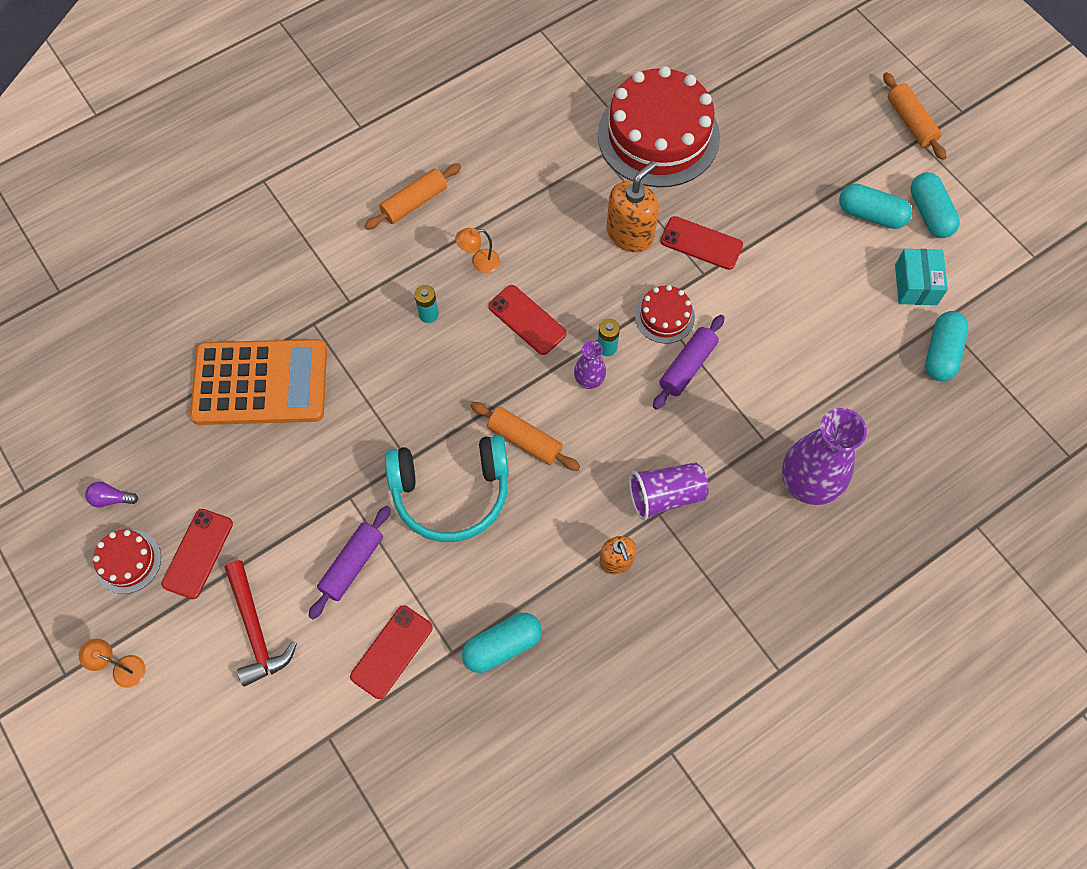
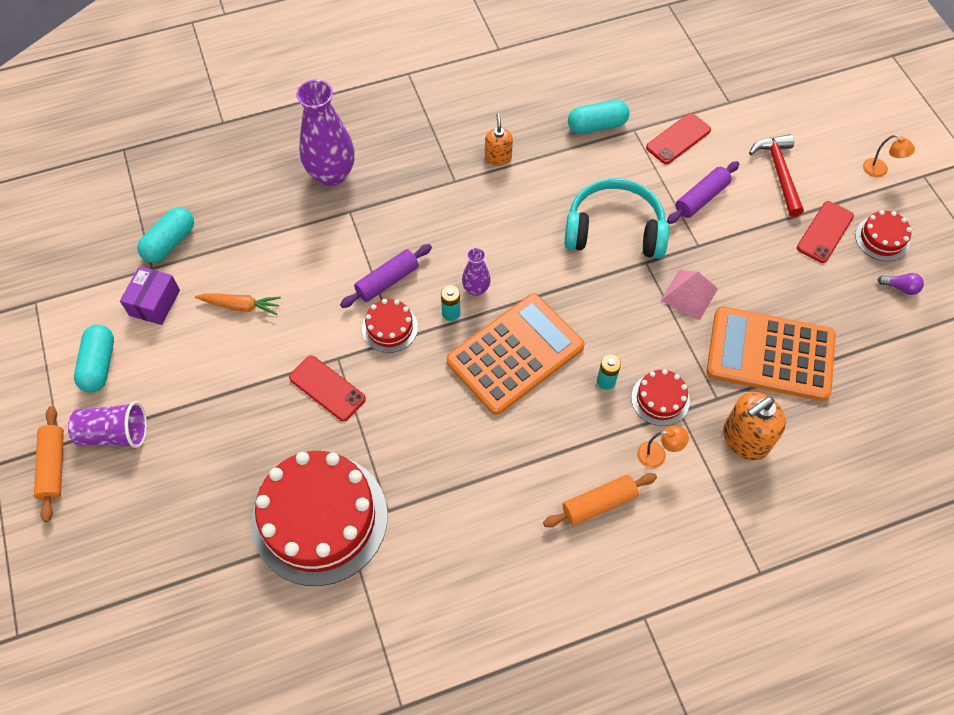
camera: 165 degrees left, 5 degrees down
orange lamp [455,228,500,273] -> orange lamp moved to [637,426,689,468]
orange rolling pin [470,402,580,471] -> none
red phone [488,285,567,355] -> orange calculator [446,294,585,415]
orange soap dispenser [607,161,659,252] -> orange soap dispenser moved to [723,392,786,461]
purple cup [629,462,709,520] -> purple cup moved to [68,401,147,448]
turquoise capsule [839,184,912,229] -> none
turquoise box [895,249,948,305] -> purple box [120,266,180,325]
none -> orange carrot [195,293,281,315]
none -> red cake [631,369,690,426]
none -> pink pyramid [660,270,718,321]

